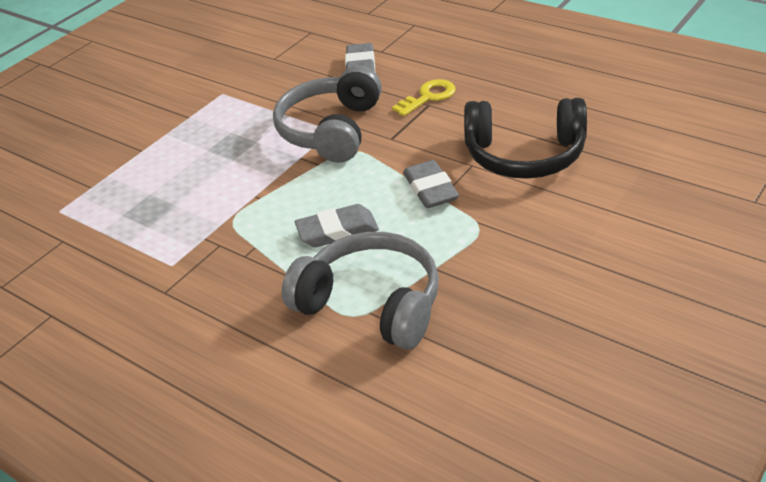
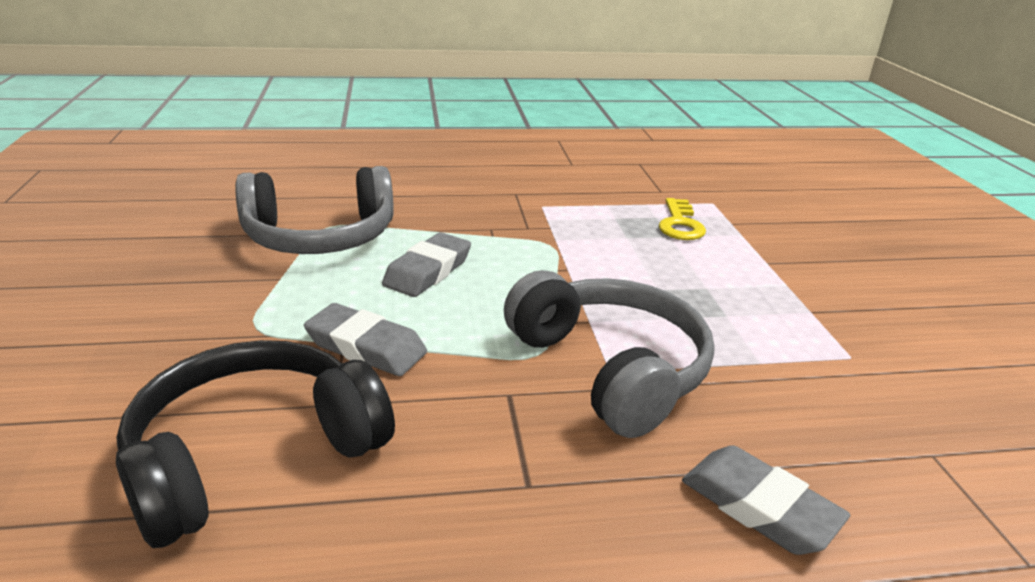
camera: 130 degrees right, 10 degrees down
yellow key [392,79,455,116] -> yellow key moved to [659,198,706,240]

